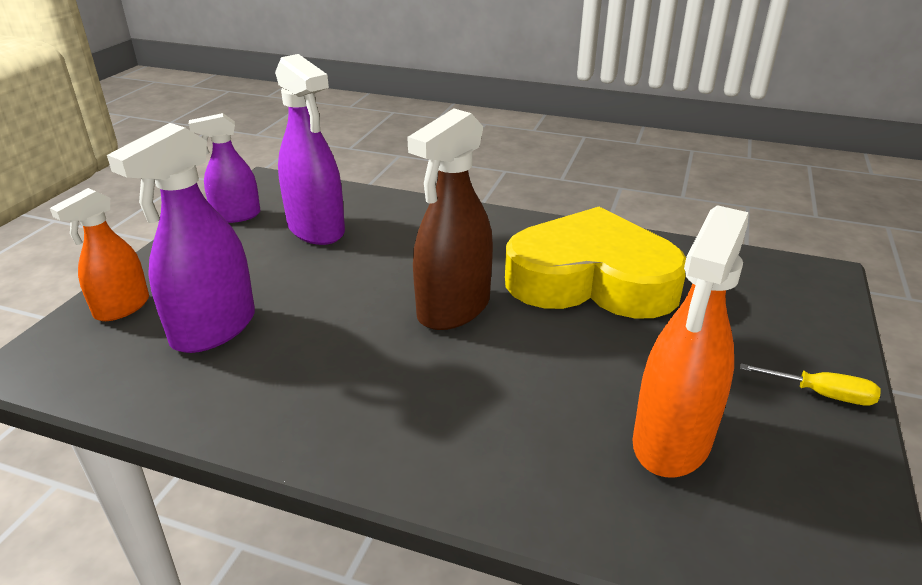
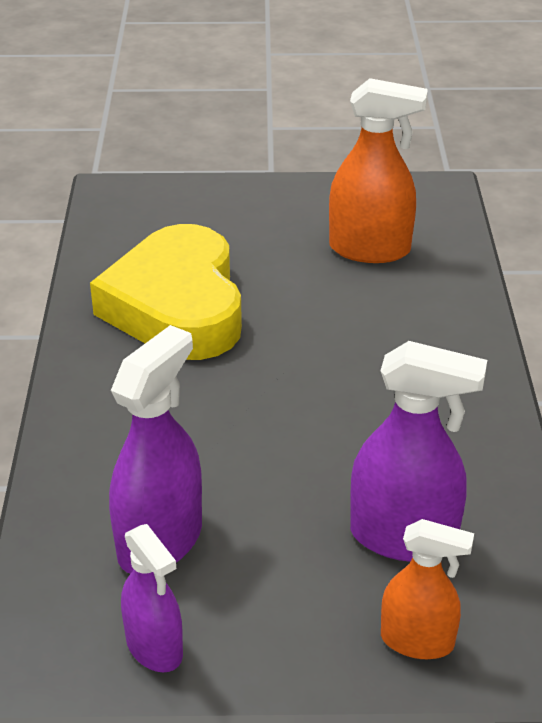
camera: 110 degrees left, 5 degrees up
brown spray bottle [407,108,493,330] -> none
yellow screwdriver [740,363,881,406] -> none

